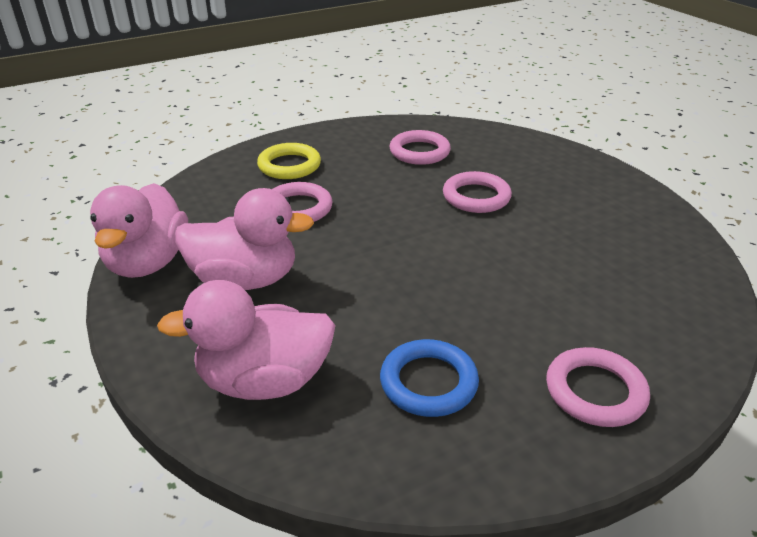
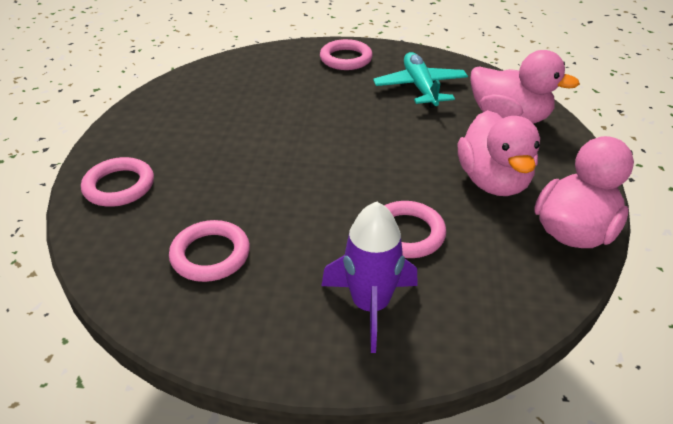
camera: 145 degrees left, 5 degrees up
pink duck [175,188,314,290] -> pink duck turned 135 degrees counterclockwise [458,110,540,196]
yellow ring [257,143,321,179] -> purple rocket [322,202,418,353]
blue ring [380,339,479,417] -> turquoise plane [373,52,468,108]
pink ring [443,171,512,213] -> pink ring moved to [81,157,154,207]

